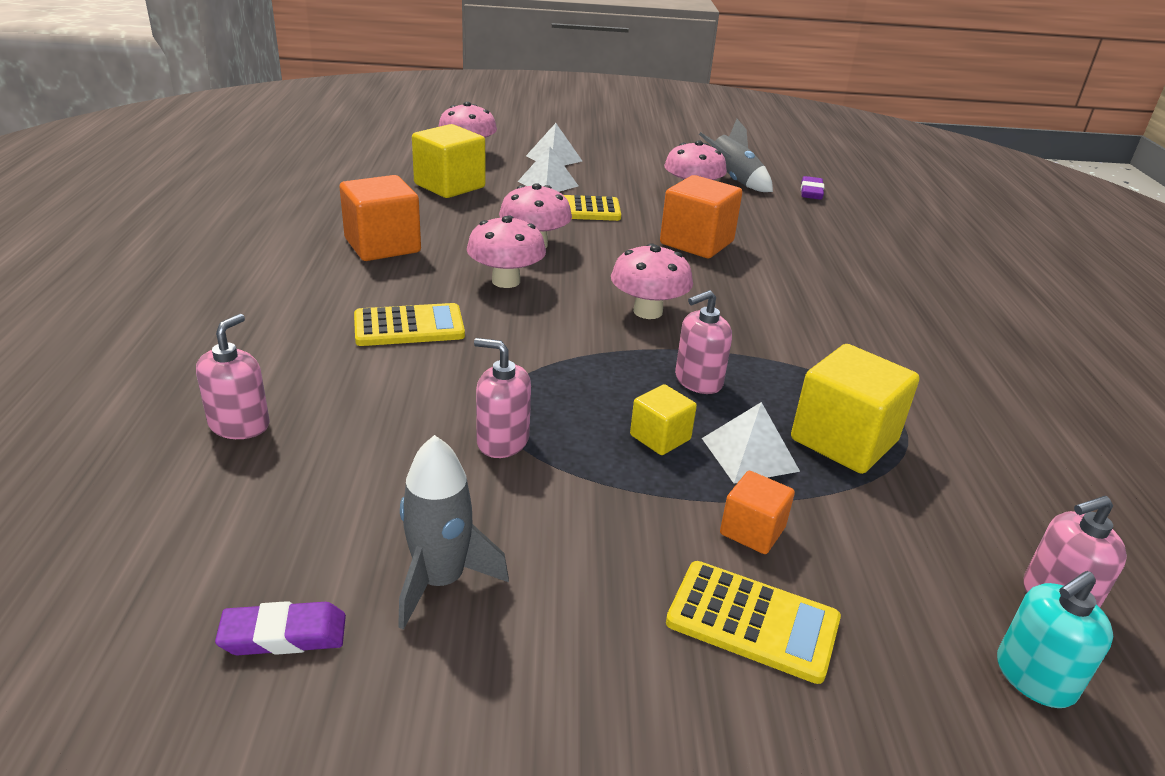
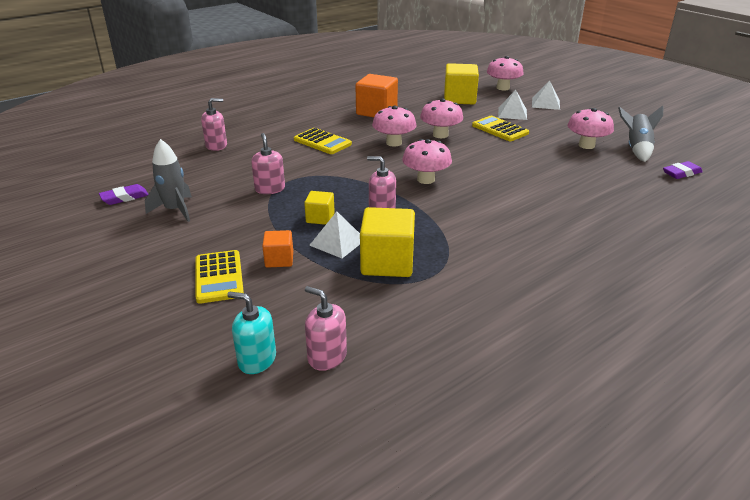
camera: 55 degrees right, 0 degrees up
purple eraser [215,601,346,655] -> purple eraser turned 75 degrees counterclockwise [99,184,148,205]
orange cube [660,175,743,258] -> none

